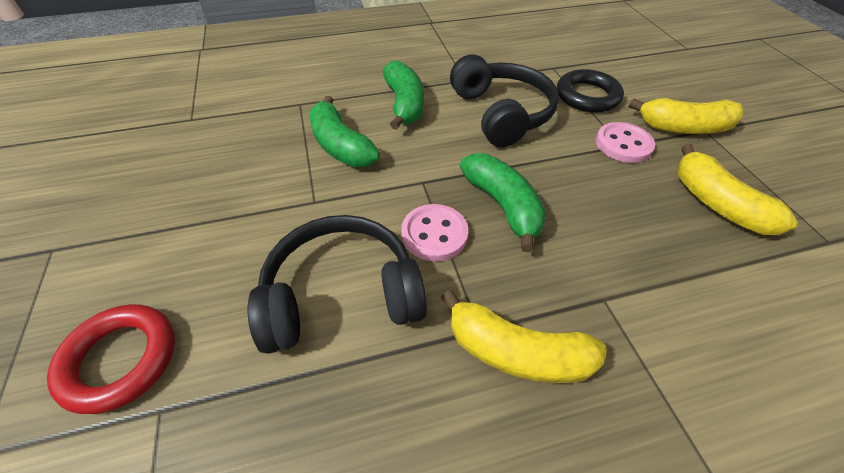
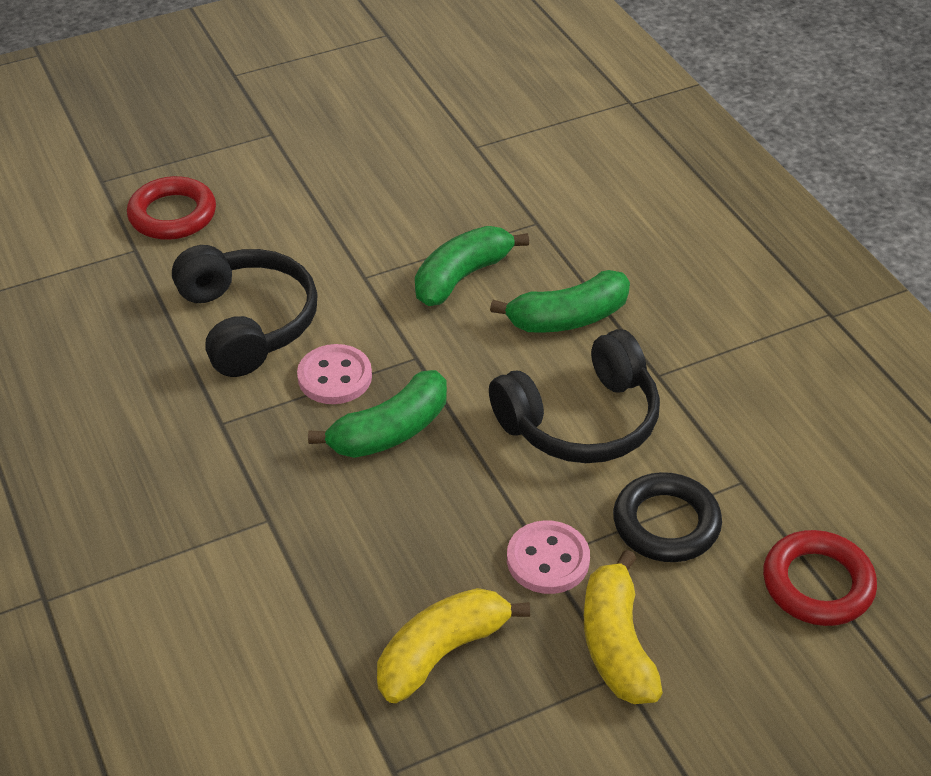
camera: 80 degrees right, 5 degrees down
yellow banana [440,289,607,383] -> none
none -> red ring [763,530,877,626]

